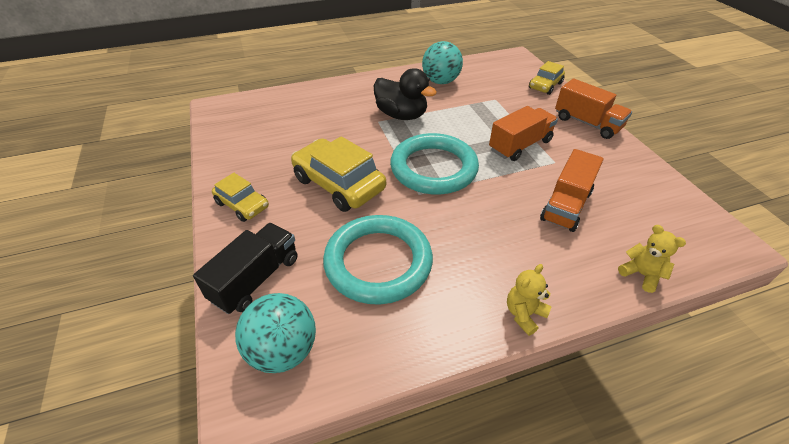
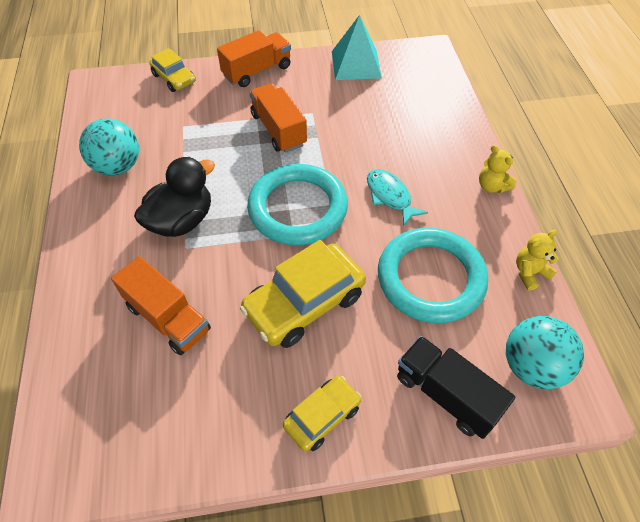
camera: 80 degrees left, 10 degrees up
orange truck [540,149,604,232] -> orange truck moved to [111,256,211,355]
yellow teddy bear [618,225,686,293] -> yellow teddy bear moved to [516,230,559,291]
none -> turquoise pyramid [332,15,382,80]
none -> turquoise fish [367,169,428,226]

